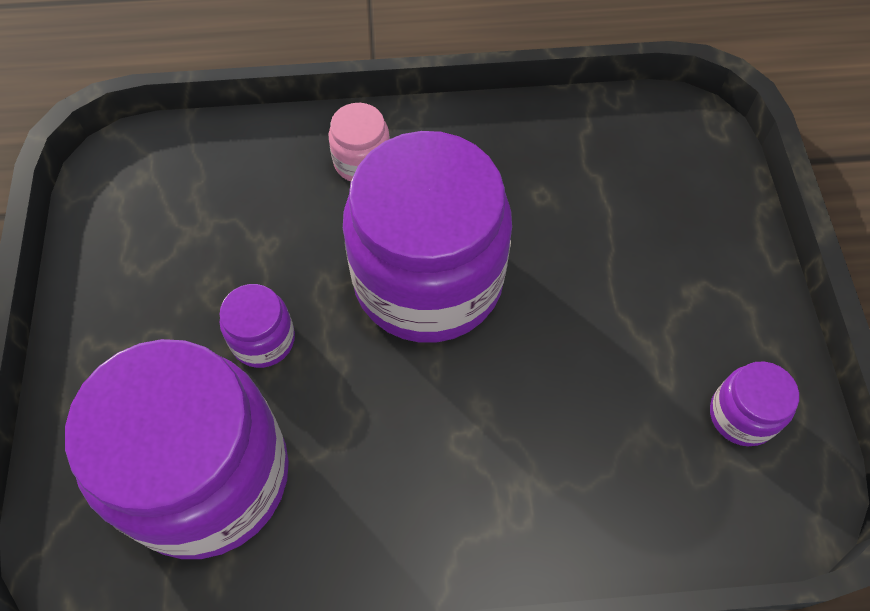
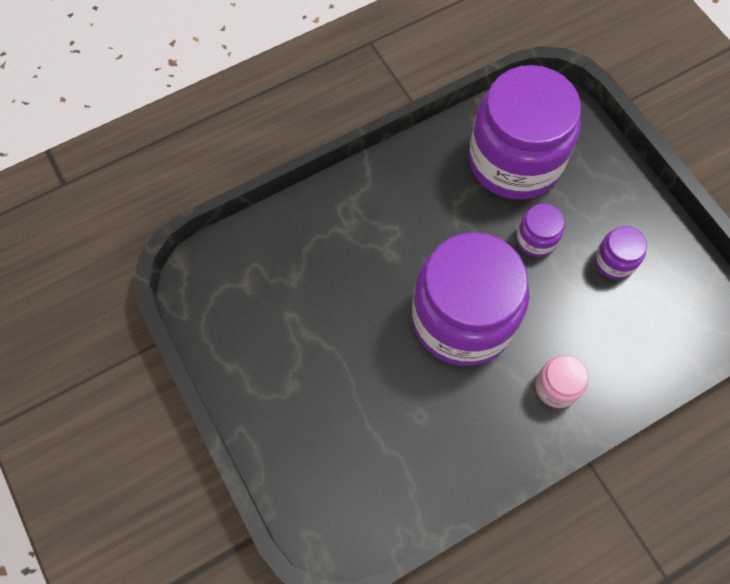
camera: 155 degrees right, 5 degrees up
purple jar [710,362,799,446] -> purple jar moved to [595,226,647,280]

